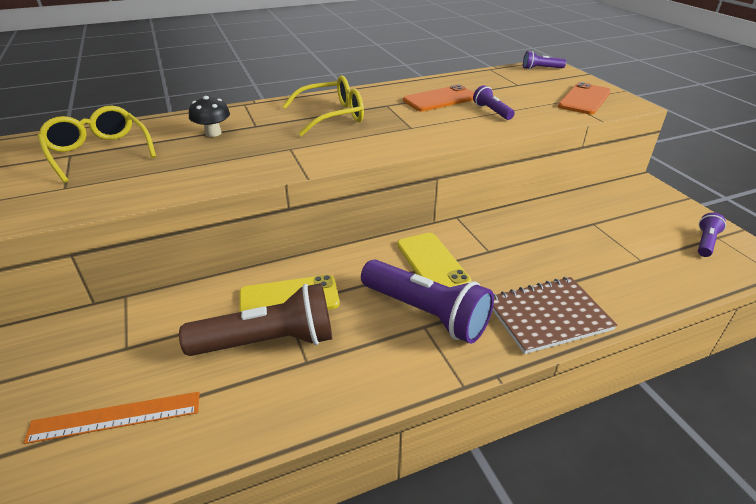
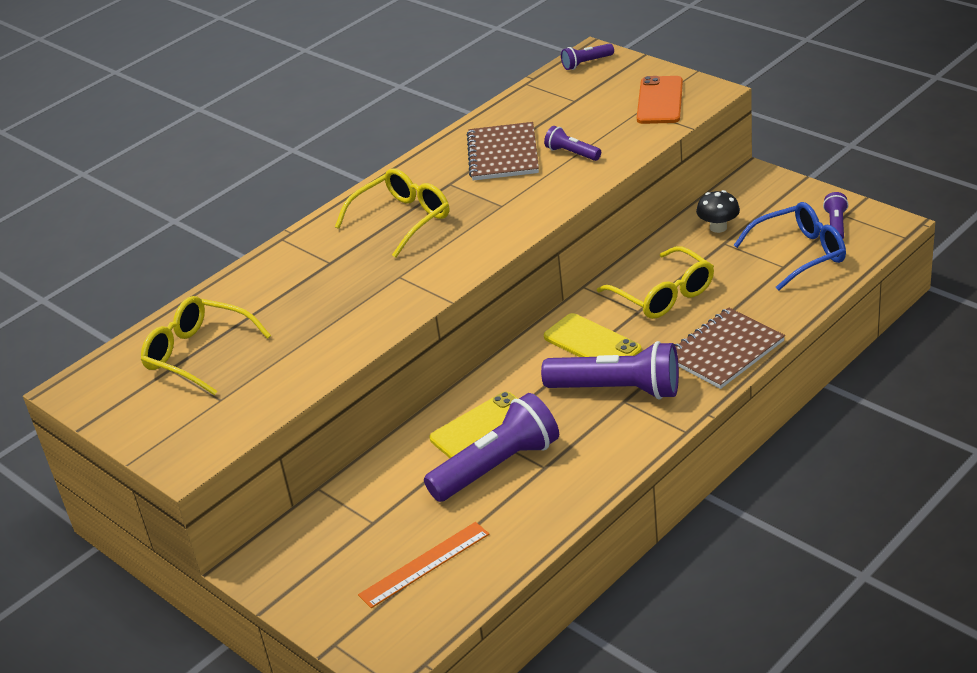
camera: 20 degrees left, 0 degrees up
brown flashlight [179,283,332,356] -> purple flashlight [424,393,559,502]
black mushroom [189,96,230,137] -> black mushroom moved to [696,190,740,233]
orange phone [403,85,474,112] -> brown notebook [467,122,539,181]
none -> yellow glasses [597,246,714,319]
none -> blue glasses [734,202,846,291]

